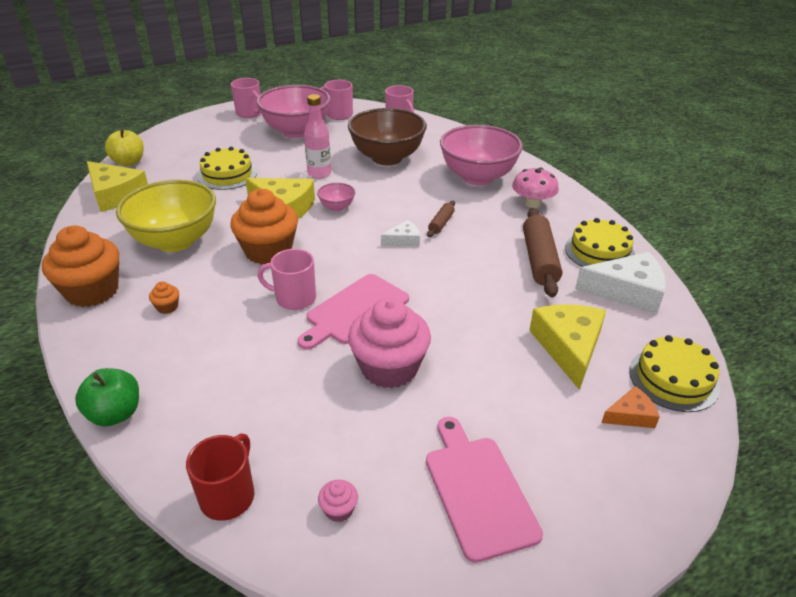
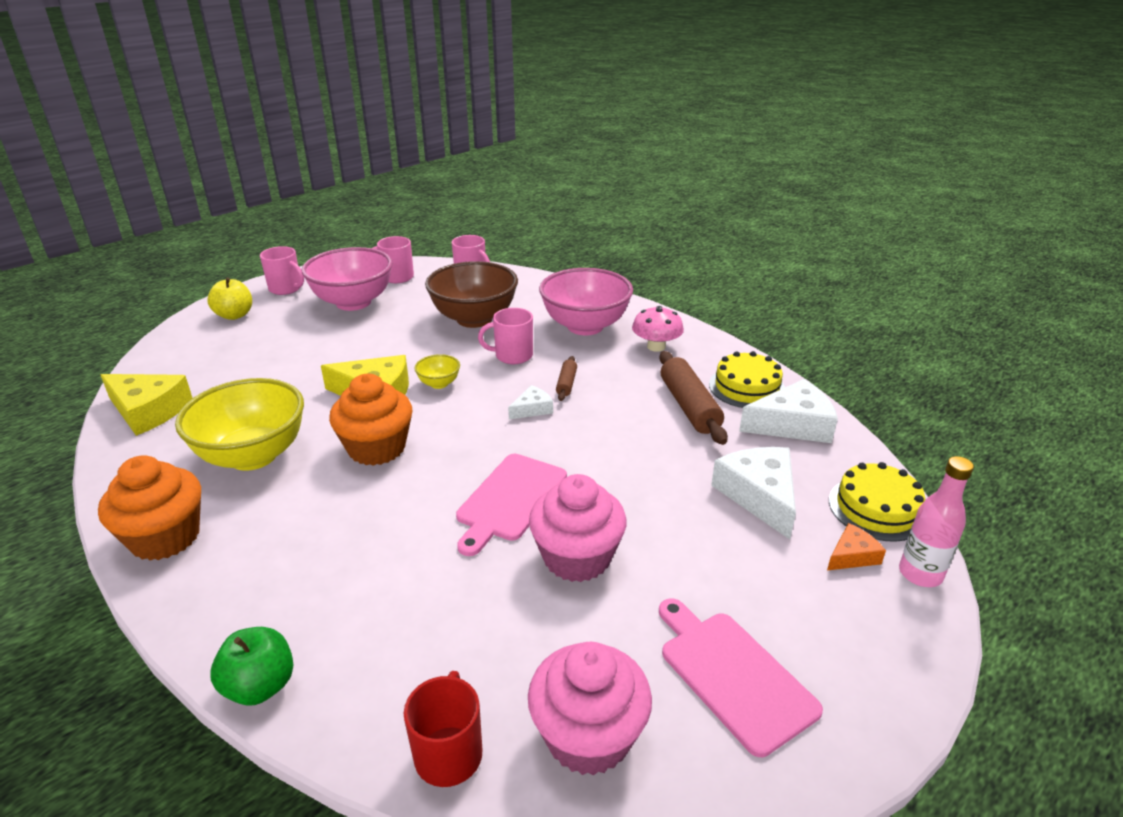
camera: 15 degrees left, 5 degrees down
yellow apple [105,129,144,166] -> yellow apple moved to [207,278,252,320]
orange cupcake [149,281,179,314] -> none
yellow cake [197,147,257,190] -> none
pink mug [257,249,316,310] -> pink mug moved to [478,308,533,364]
pink bottle [304,94,331,179] -> pink bottle moved to [899,456,974,587]
pink bowl [317,183,355,211] -> yellow bowl [414,354,460,389]
pink cupcake [318,480,358,522] -> pink cupcake [528,642,652,776], size x2.49
yellow cheese [529,304,606,390] -> white cheese [711,447,796,539]

